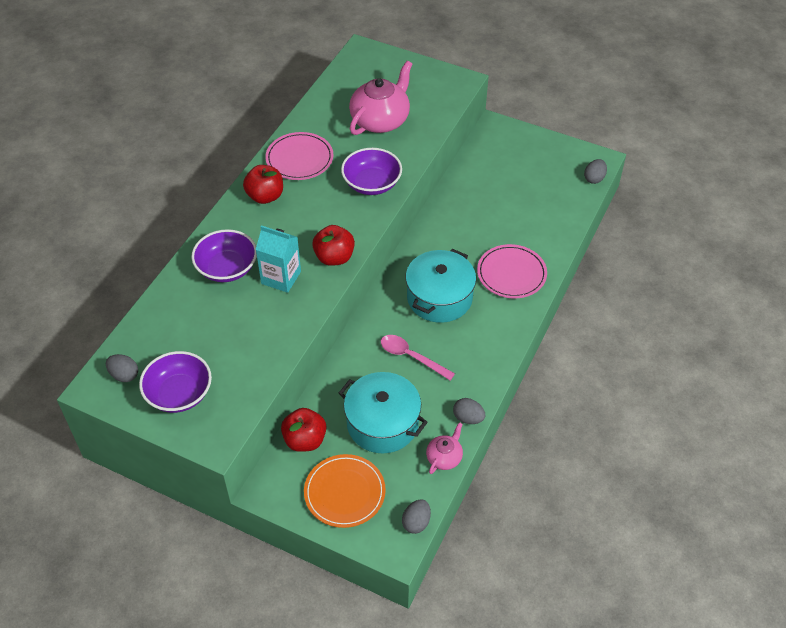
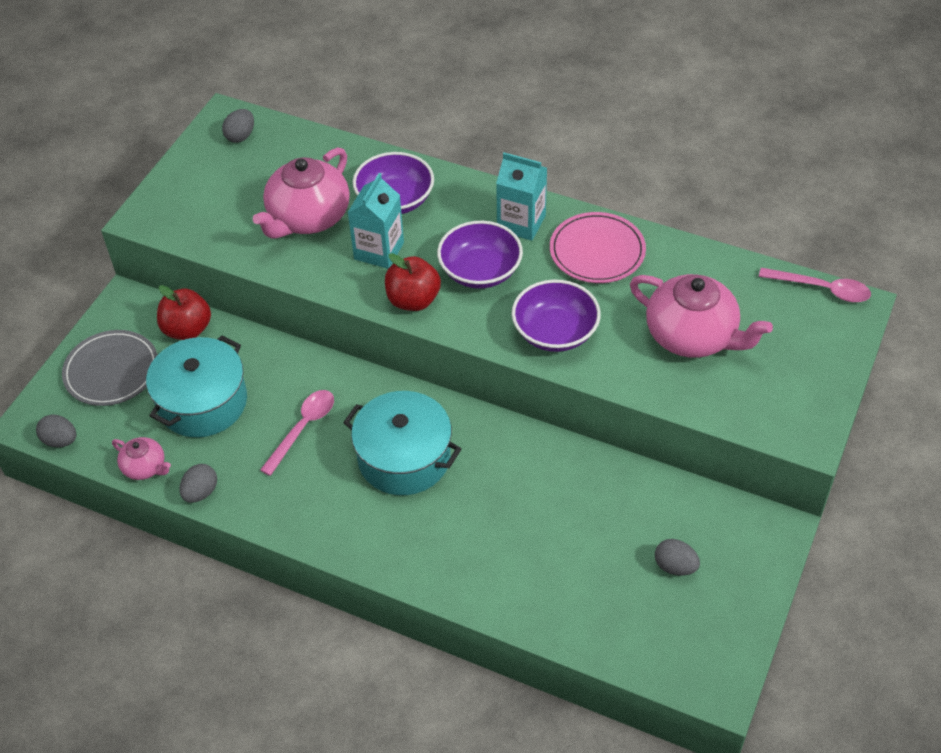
camera: 90 degrees right, 0 degrees up
purple bowl [139,351,212,413] -> purple bowl moved to [437,221,523,289]
red apple [243,165,283,204] -> turquoise carton [496,152,547,241]
orange plate [304,454,386,528] -> grey plate [62,330,158,406]
pink plate [477,244,547,298] -> none
grey egg [584,159,607,184] -> grey egg moved to [655,539,700,576]
none -> pink teapot [253,147,350,239]
none -> pink spoon [759,268,871,302]

